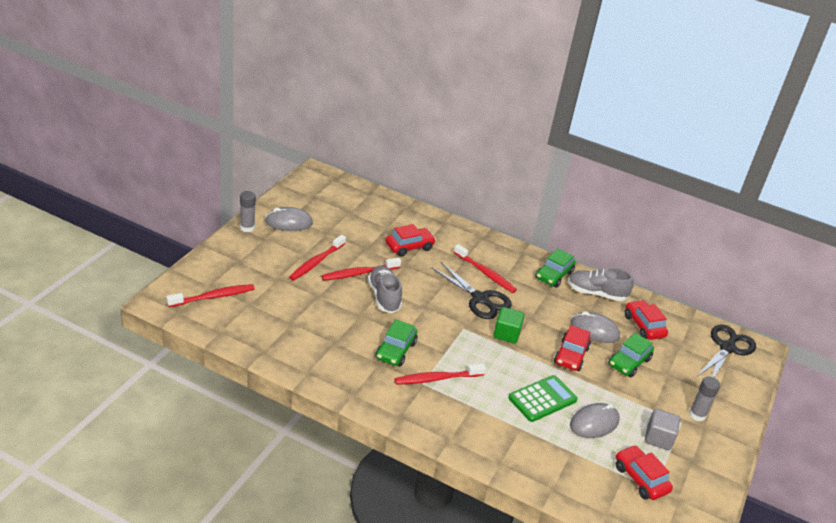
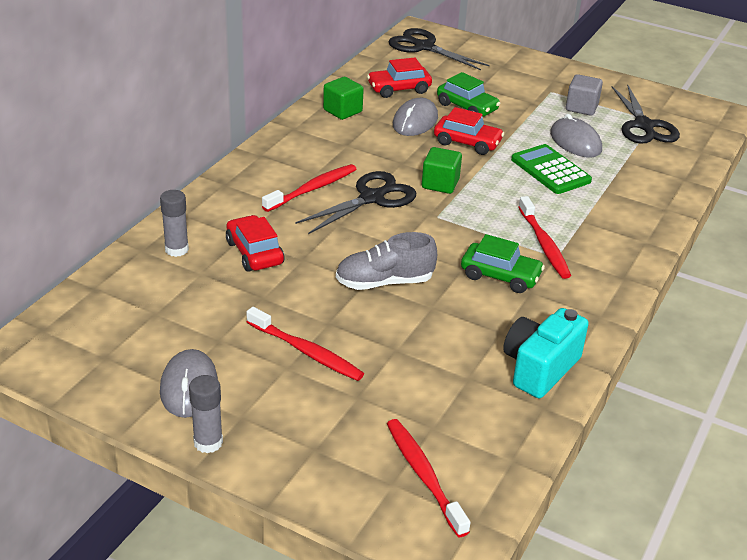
camera: 85 degrees left, 0 degrees up
red toothbrush [321,257,401,281] -> none
green car [535,248,576,288] -> none
grey shoe [568,268,634,301] -> green cube [323,77,364,120]
red car [616,445,673,500] -> black scissors [612,84,680,144]
grey glue stick [689,376,720,421] -> grey glue stick moved to [160,190,189,257]
none -> turquoise camera [503,308,589,398]

